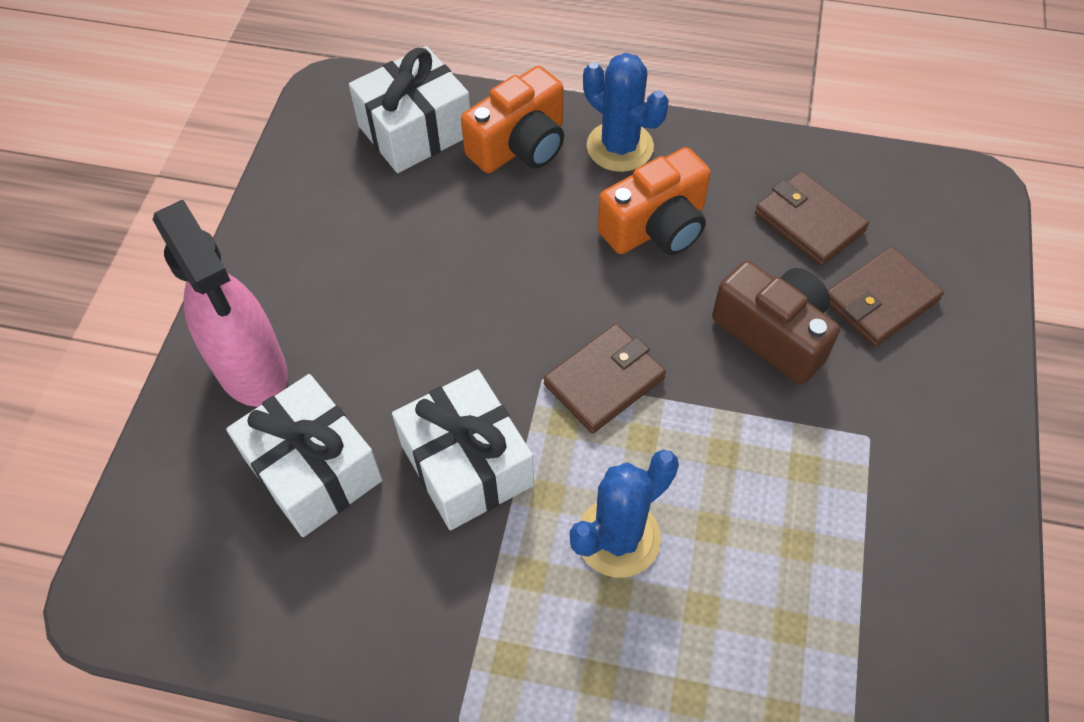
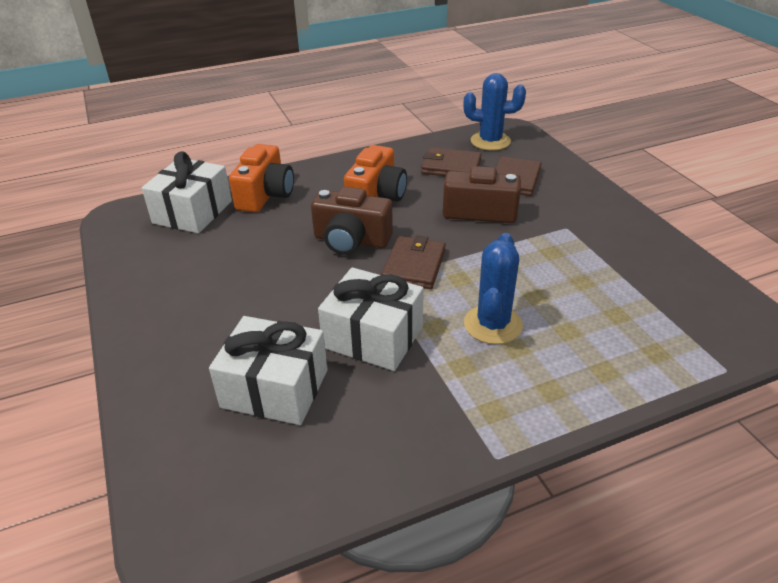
camera: 35 degrees left, 20 degrees down
pink spray bottle [152,200,288,407] -> none
blue cactus [583,53,669,172] -> blue cactus moved to [463,73,526,150]
none -> brown camera [311,187,393,255]

